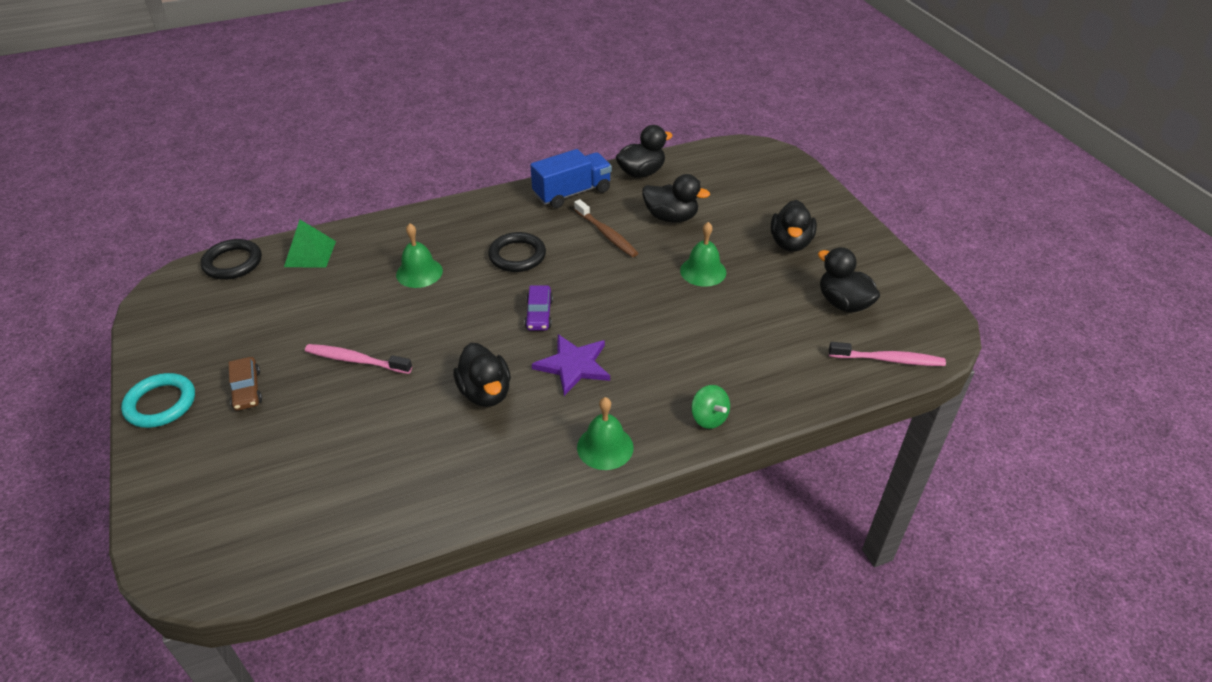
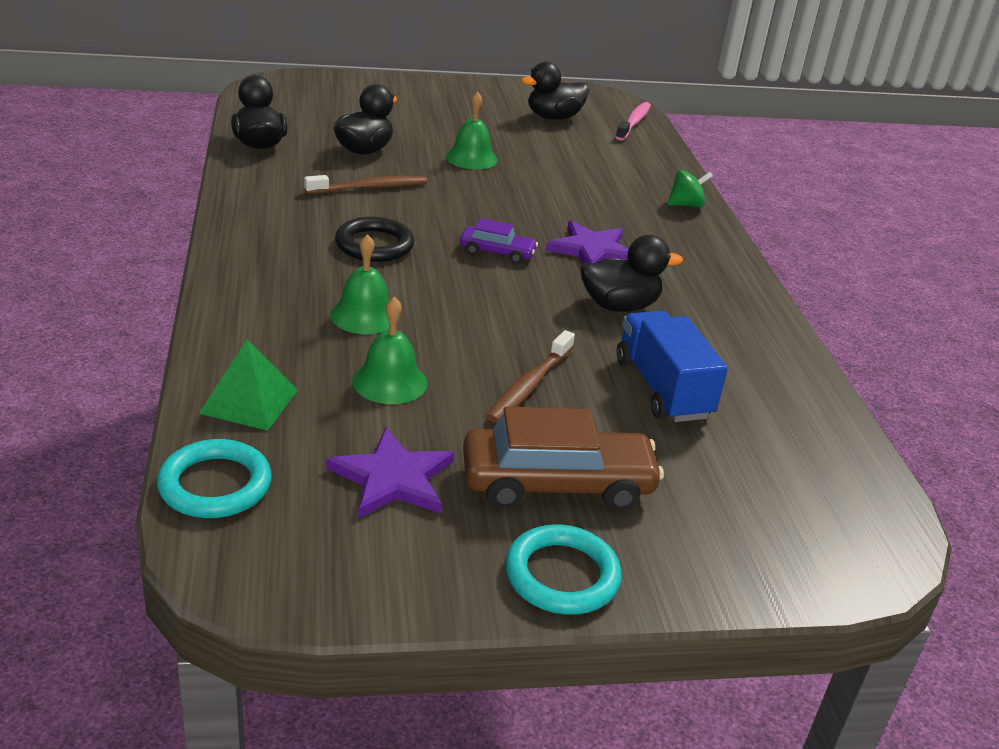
camera: 80 degrees left, 10 degrees down
black ring [201,239,262,280] -> turquoise ring [157,439,272,518]
brown car [229,357,262,411] -> brown car [463,407,664,510], size x1.88
pink toothbrush [305,344,412,374] -> brown toothbrush [486,330,575,423]
blue truck [530,149,612,208] -> blue truck moved to [616,311,728,422]
green bell [577,397,634,470] -> green bell moved to [352,297,427,404]
black duck [771,200,817,252] -> none
none -> purple star [326,427,454,519]

